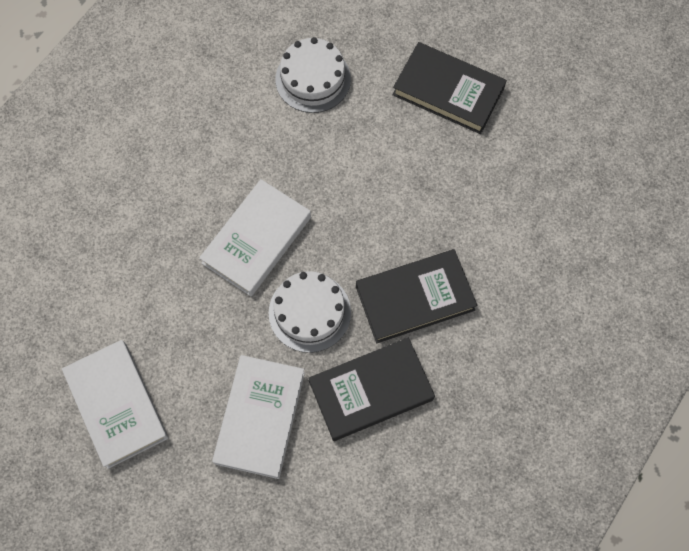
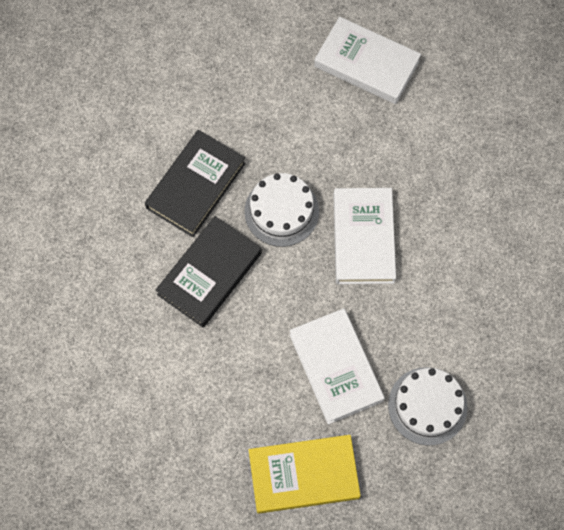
camera: 145 degrees right, 0 degrees up
white book [212,355,305,479] -> white book moved to [289,308,385,424]
black book [392,42,507,134] -> yellow book [249,435,361,514]

